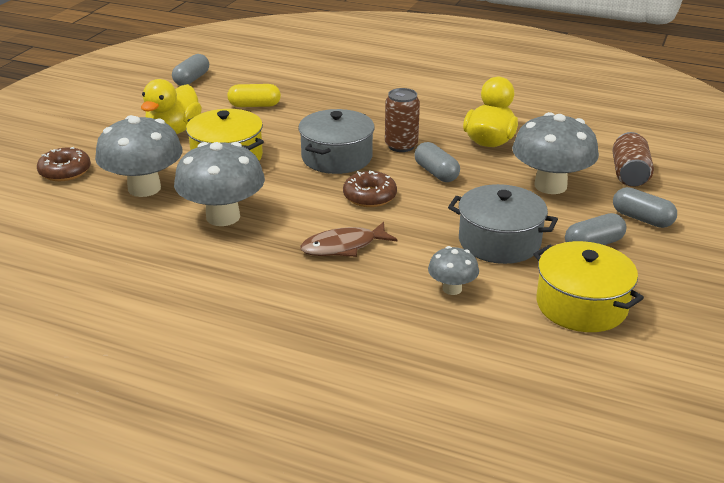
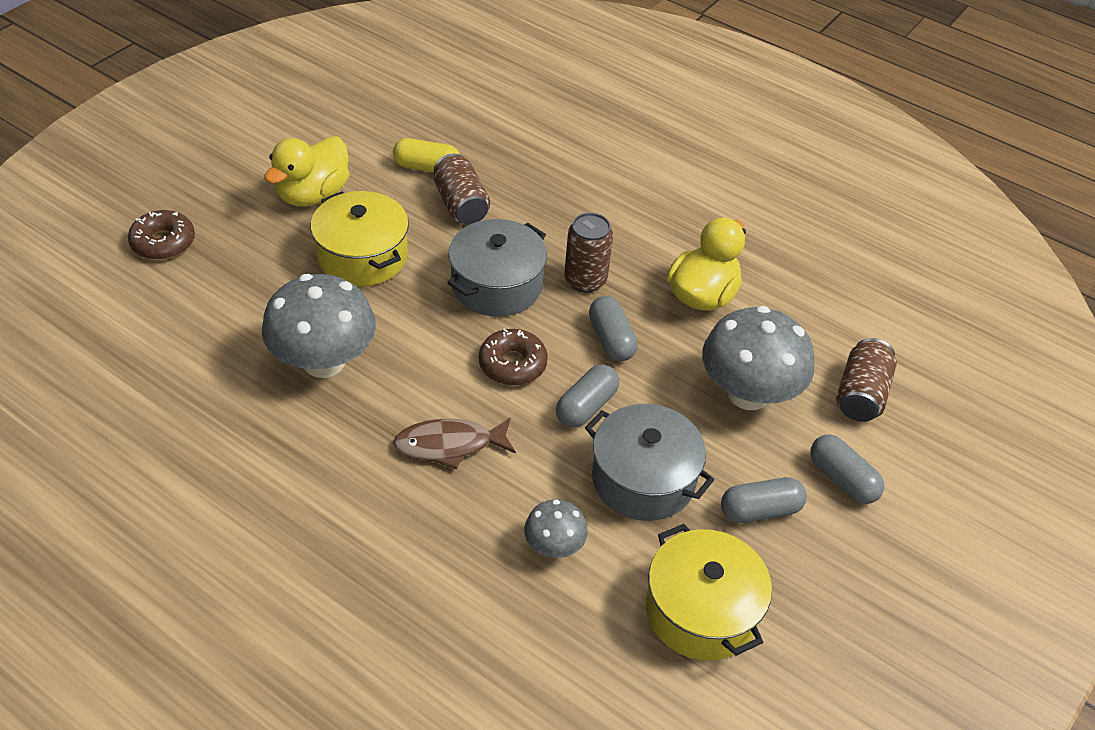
camera: 10 degrees right, 15 degrees up
grey mushroom [95,115,183,197] -> none
grey capsule [172,54,209,86] -> grey capsule moved to [556,364,619,428]
none -> brown can [434,154,490,225]

